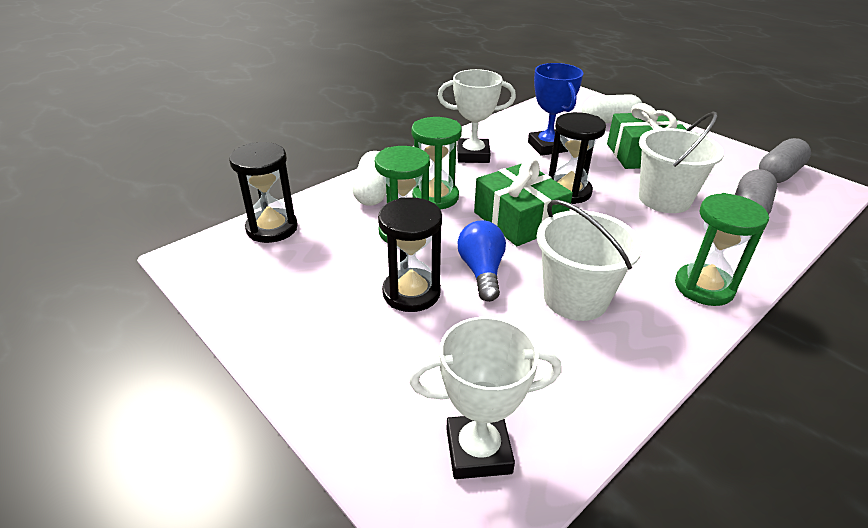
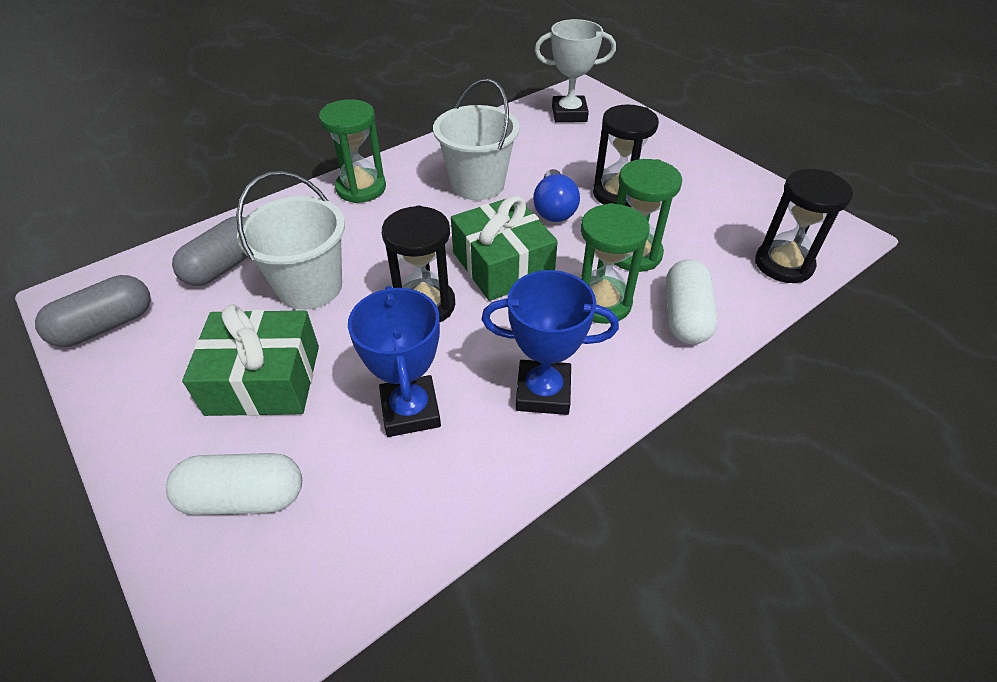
camera: 175 degrees left, 10 degrees up
white trophy [438,69,516,163] -> blue trophy [481,270,619,415]

